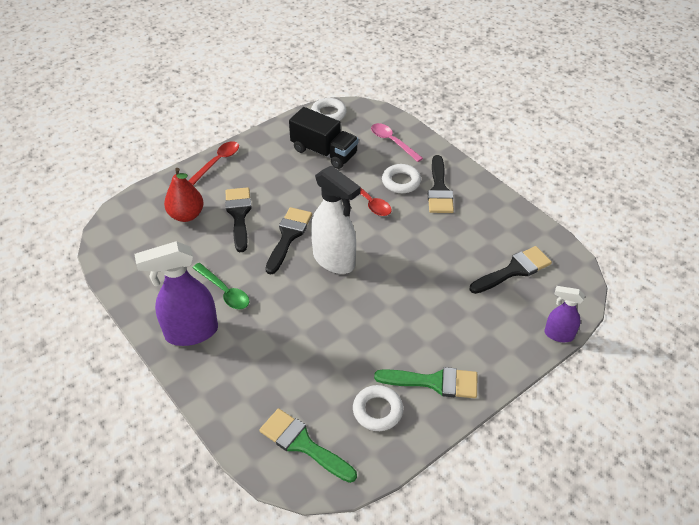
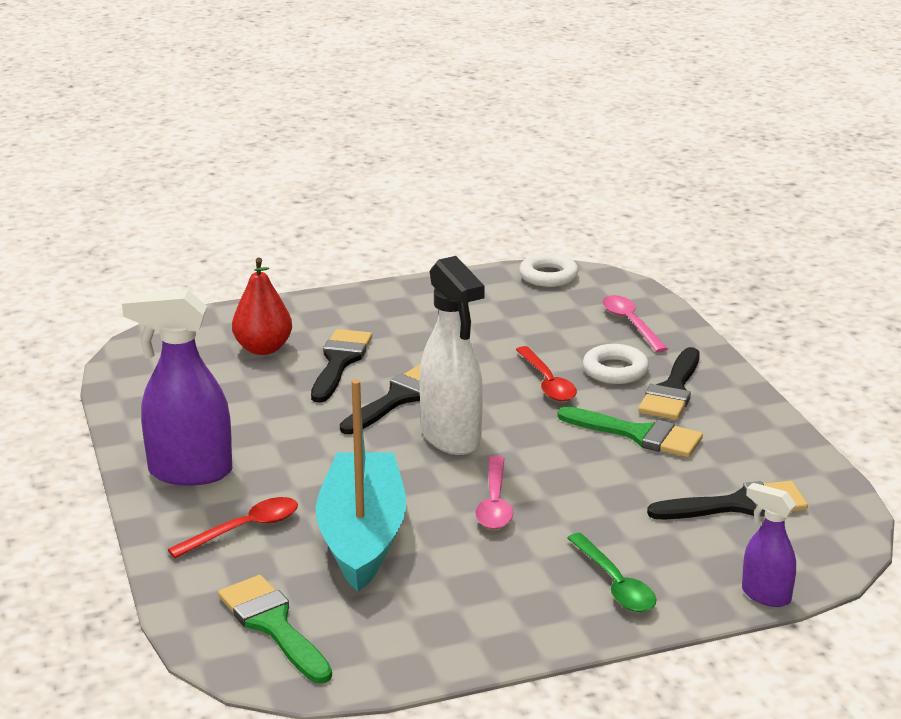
camera: 20 degrees right, 20 degrees down
red spoon [188,141,239,185] -> red spoon moved to [167,497,298,558]
green spoon [193,263,249,309] -> green spoon moved to [567,533,656,612]
black truck [289,107,359,169] -> none
white ring [353,385,403,431] -> none
green brush [374,367,477,398] -> green brush moved to [557,406,703,457]
none -> turquoise boat [316,379,406,592]
none -> pink spoon [475,455,513,529]

